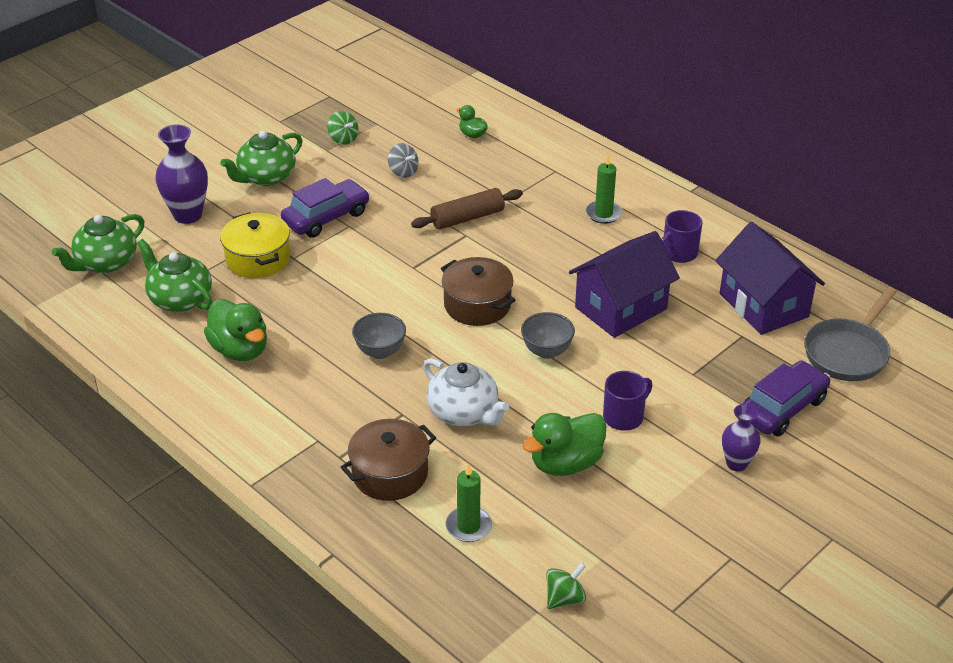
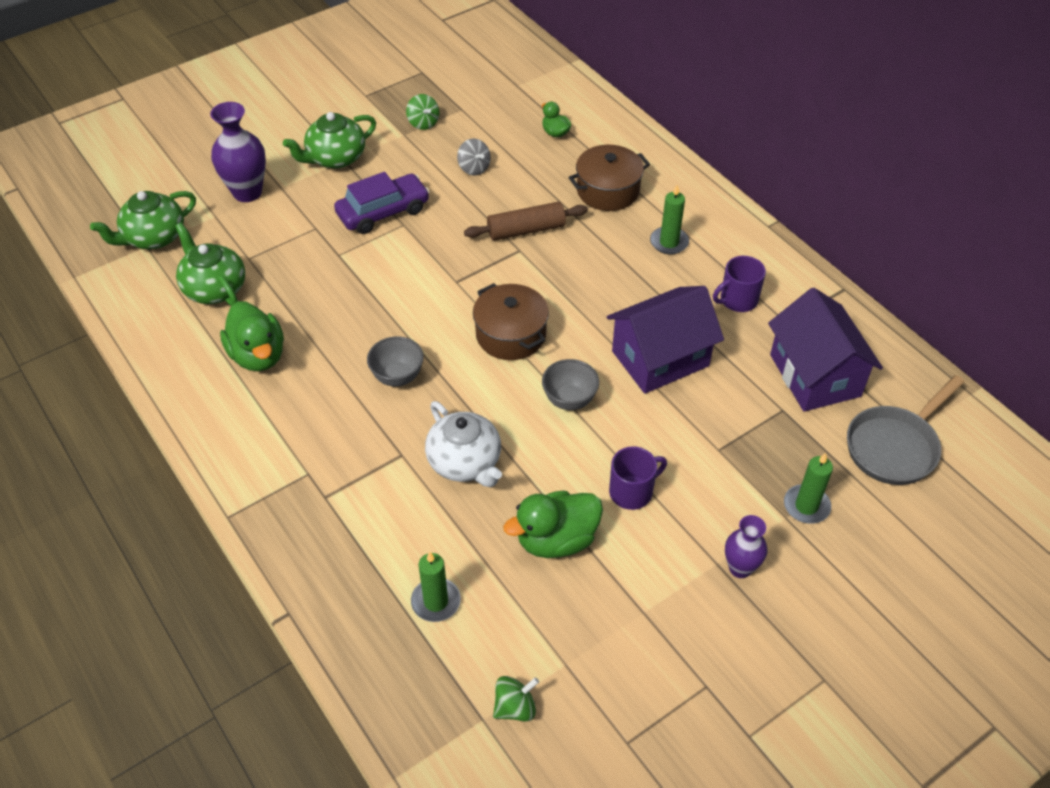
camera: 10 degrees right, 10 degrees up
yellow pot [220,212,290,278] -> none
brown pot [341,419,436,501] -> brown pot moved to [568,145,650,211]
purple car [742,360,831,436] -> green candle [784,453,833,524]

